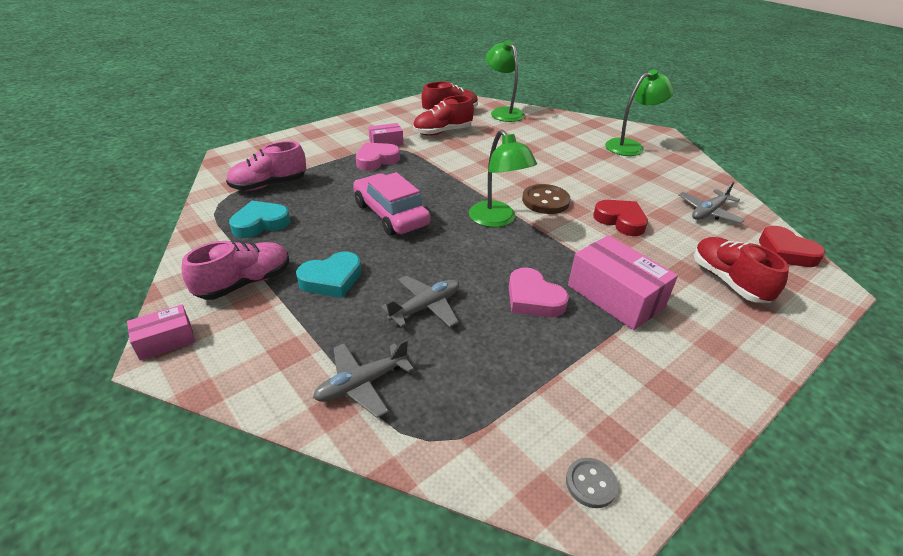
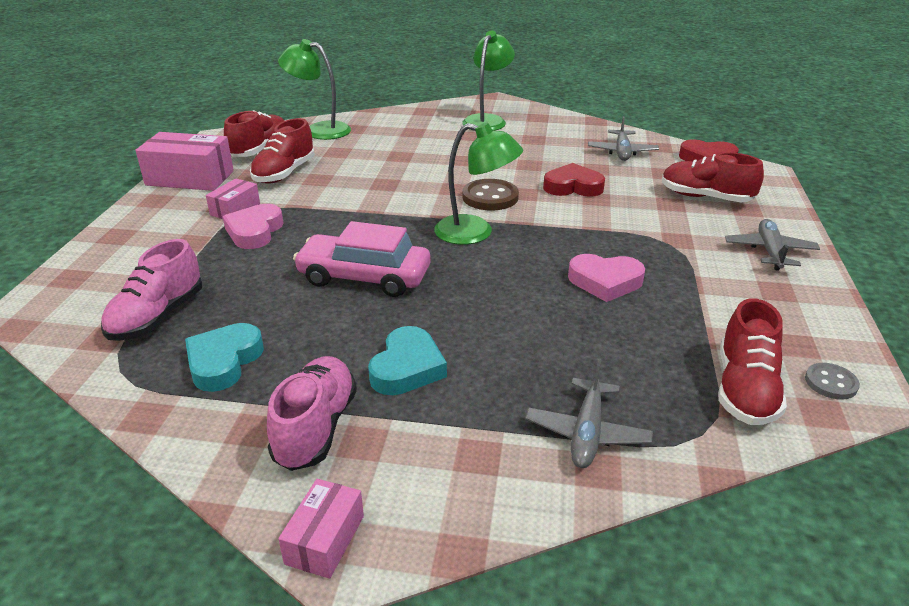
camera: 40 degrees left, 5 degrees down
grey plane [381,276,459,327] -> grey plane moved to [725,219,820,271]
pink box [568,235,678,330] -> pink box moved to [135,132,234,191]
none -> red shoe [718,298,787,425]

